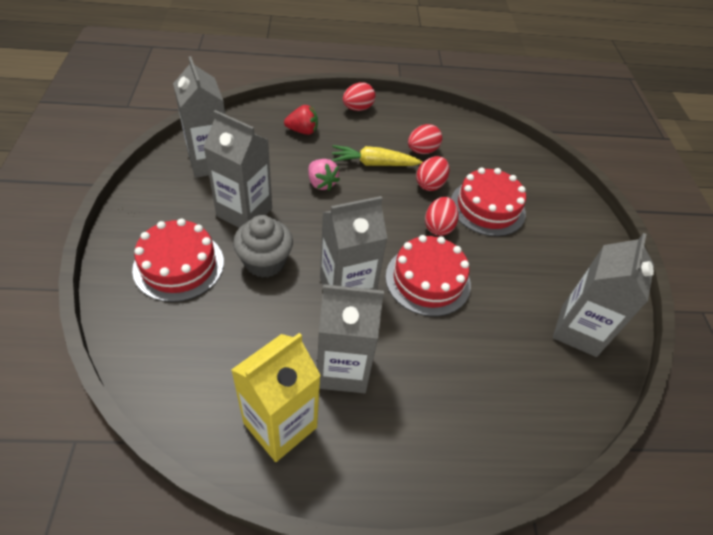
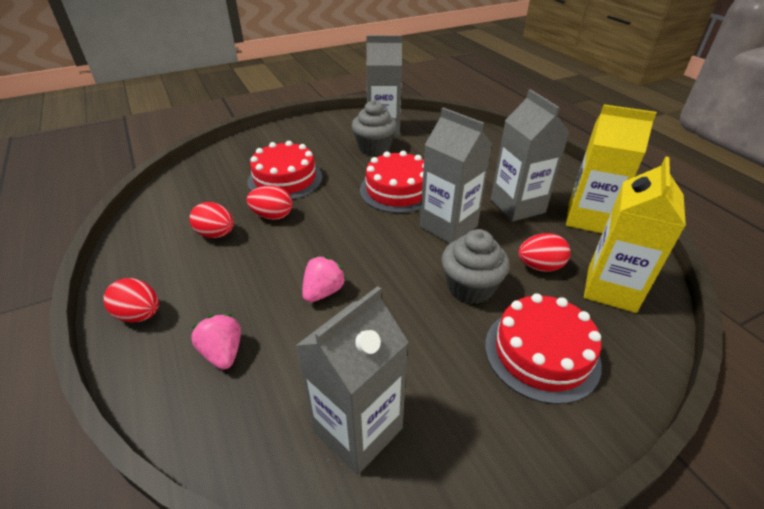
camera: 110 degrees left, 10 degrees down
grey carton [204,110,272,228] -> none
red strawberry [284,105,318,135] -> pink strawberry [191,314,241,370]
yellow carrot [332,145,423,166] -> none
red egg [425,197,459,236] -> red egg moved to [518,233,570,272]
none -> grey cupcake [352,100,397,156]
none -> yellow carton [584,156,686,313]

